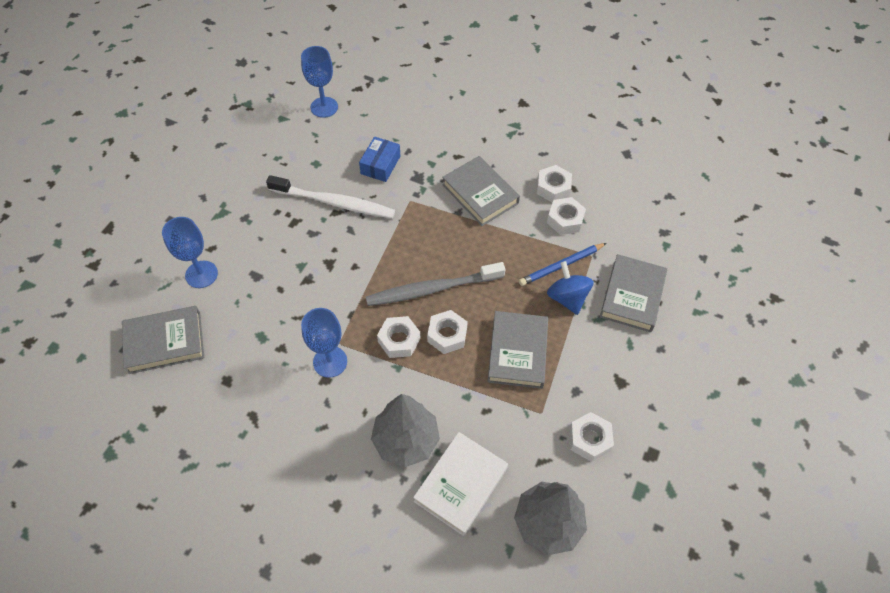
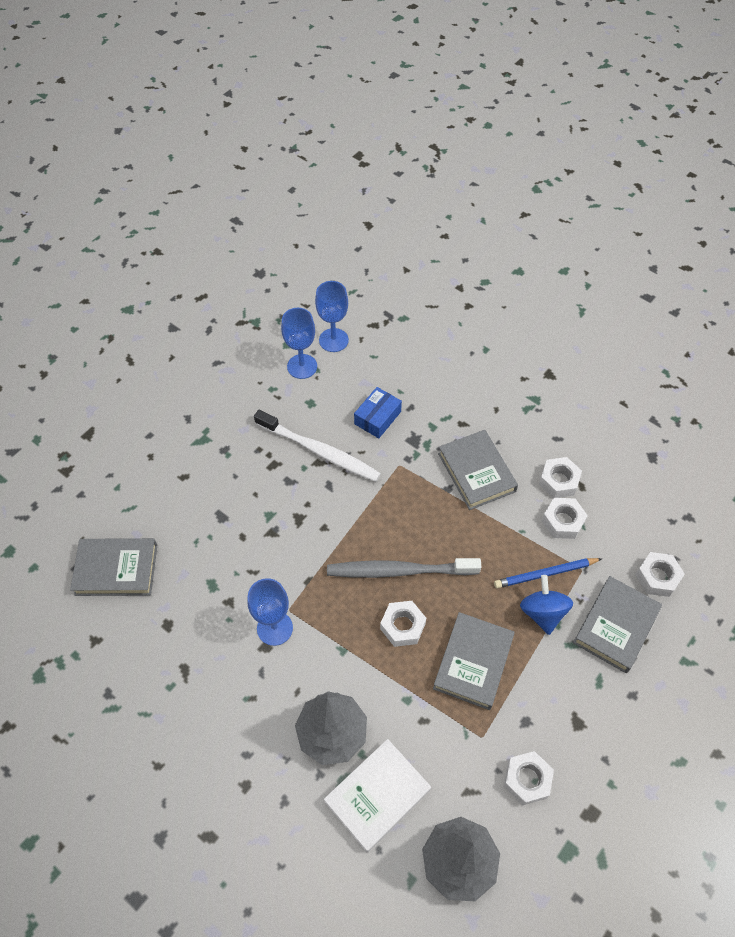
camera: 15 degrees right, 0 degrees up
blue goblet [162,217,218,288] -> blue goblet moved to [281,308,317,379]
white nut [377,316,420,358] -> white nut moved to [635,552,685,597]

